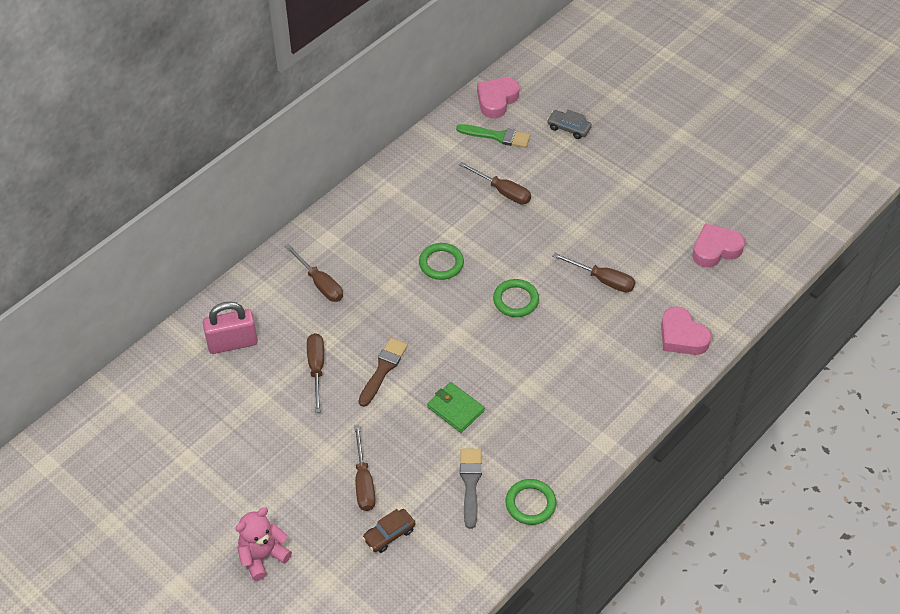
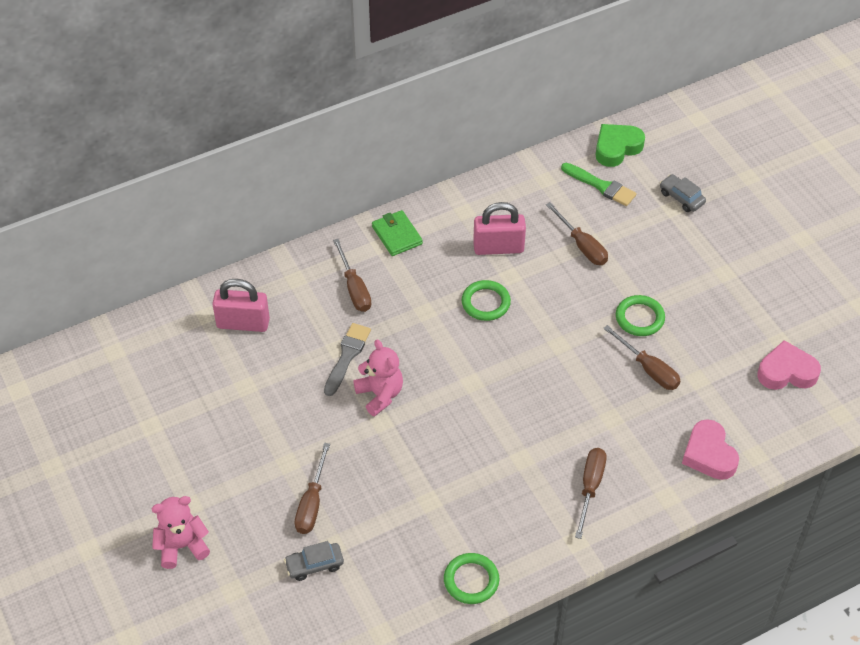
camera: 20 degrees right, 0 degrees up
brown screwdriver [307,333,324,413] -> brown screwdriver moved to [575,448,607,539]
brown brush [358,338,408,407] -> pink teddy bear [353,339,403,416]
brown car [362,509,416,553] -> grey car [284,541,344,581]
green wallet [427,382,485,433] -> green wallet moved to [372,210,423,256]
grey brush [460,448,482,529] -> grey brush moved to [324,323,371,396]
pink heart [477,78,519,118] -> green heart [596,124,645,167]
green ring [493,279,539,317] -> green ring moved to [616,295,665,336]
none -> pink padlock [473,202,526,255]

